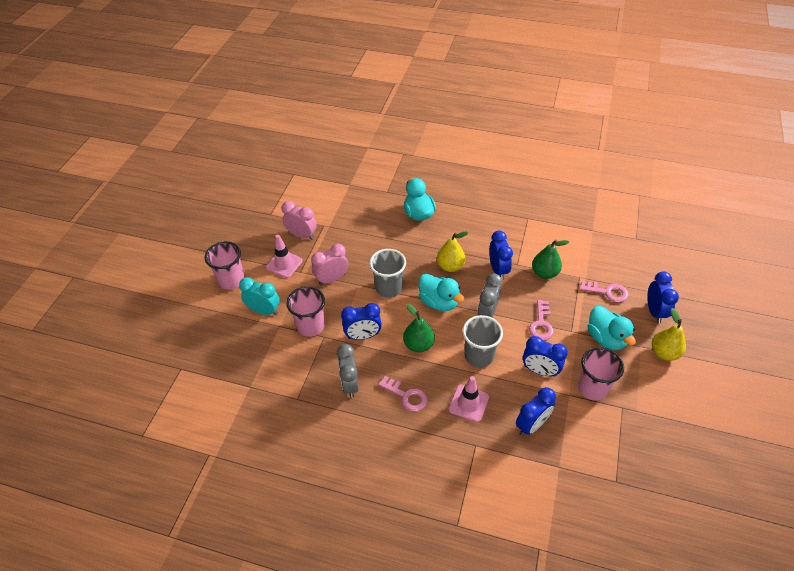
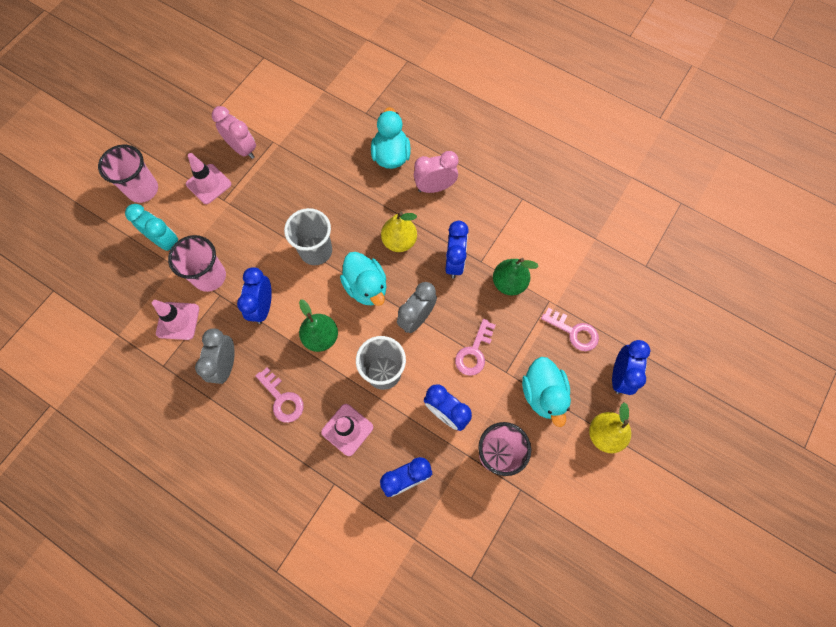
camera: 15 degrees right, 20 degrees up
pink clock [311,244,348,285] -> pink clock moved to [414,151,458,193]
blue clock [341,303,382,340] -> blue clock turned 90 degrees clockwise [237,267,272,324]
none -> pink traffic cone [152,300,199,340]

